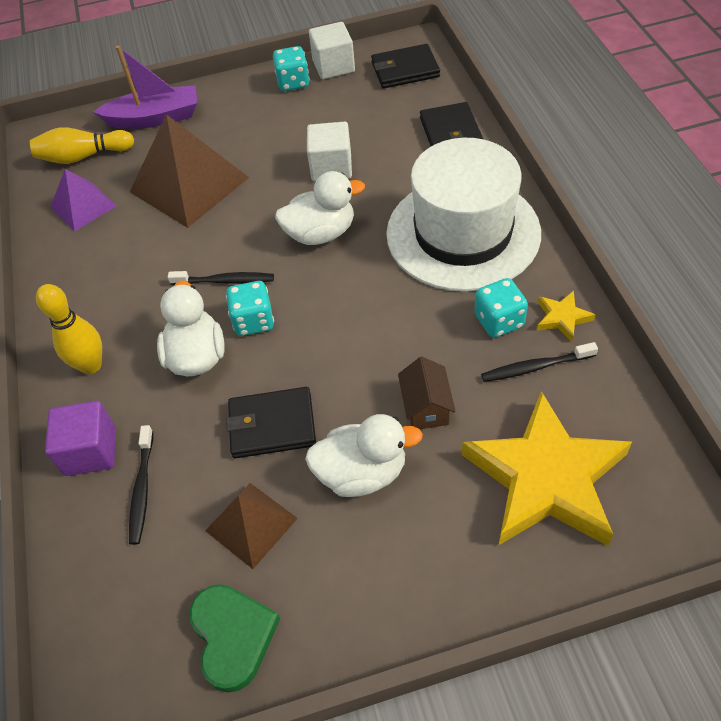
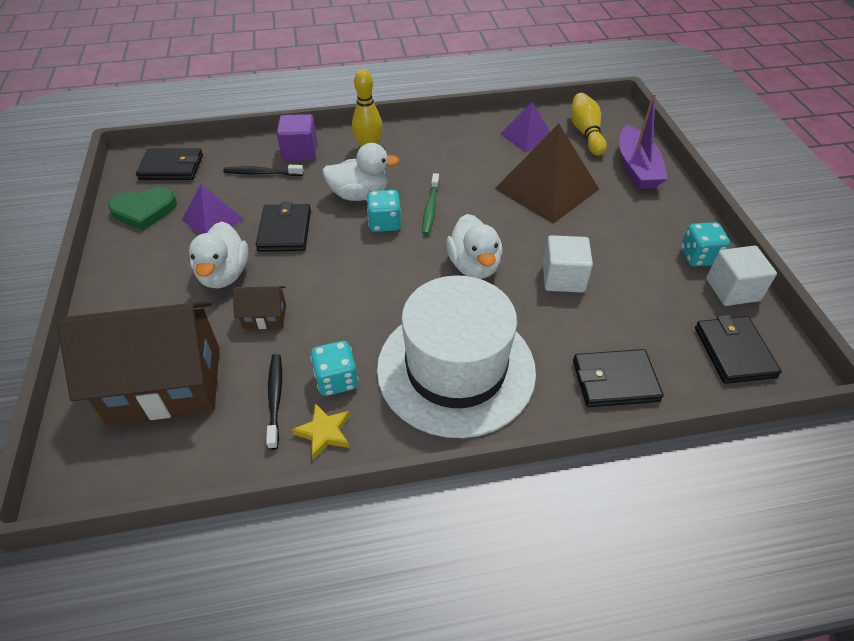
camera: 90 degrees right, 5 degrees down
black toothbrush [168,271,274,285] -> green toothbrush [422,173,439,235]
brown pyramid [205,483,298,569] -> purple pyramid [182,184,244,235]
yellow star [462,391,632,546] -> brown house [57,301,219,424]
none -> black wallet [136,148,203,180]

